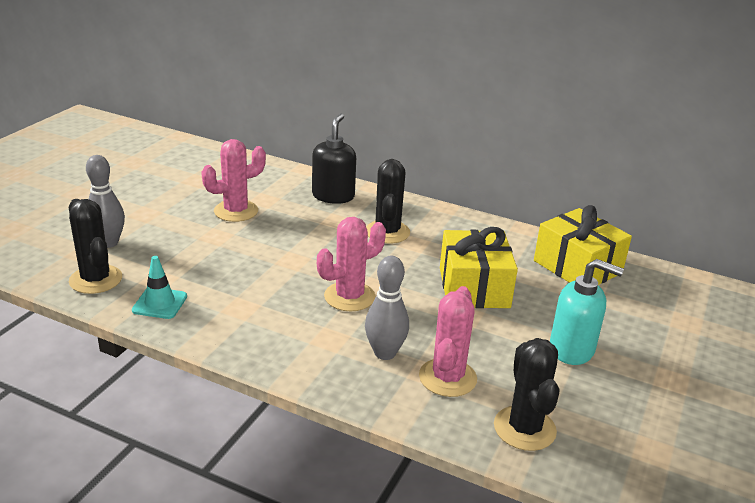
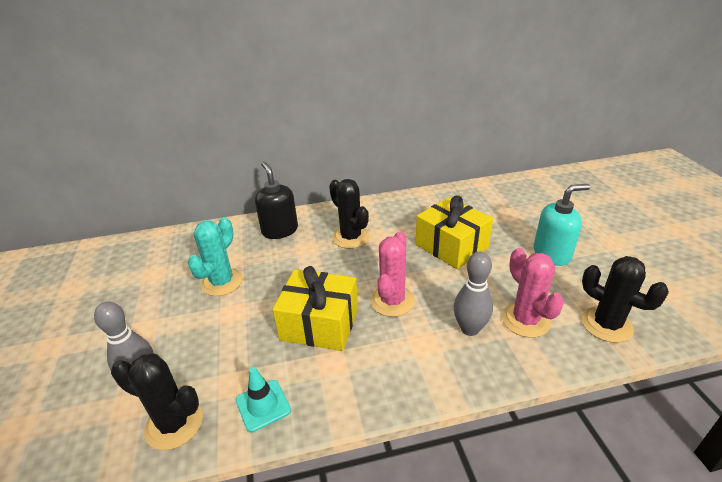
camera: 35 degrees left, 5 degrees up
pink cactus [201,139,266,222] -> turquoise cactus [188,217,243,296]
yellow gift [534,205,632,285] -> yellow gift moved to [273,266,358,351]

